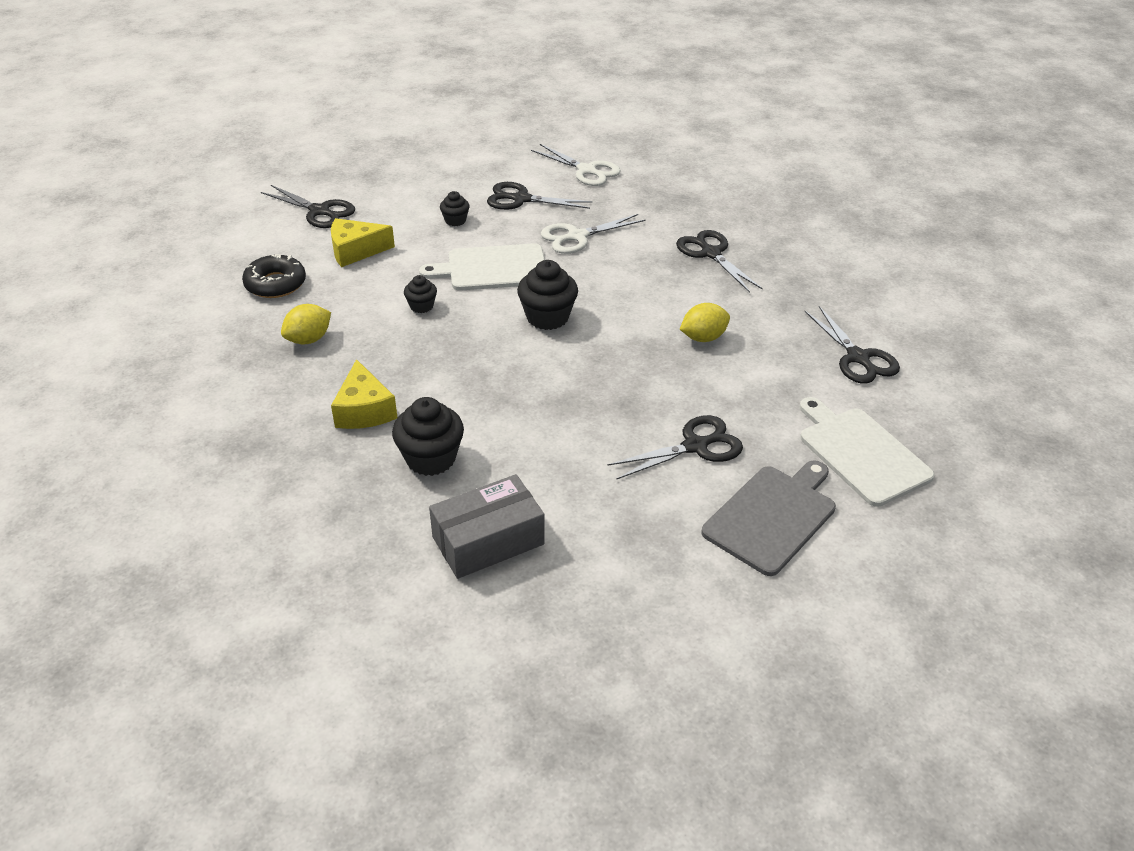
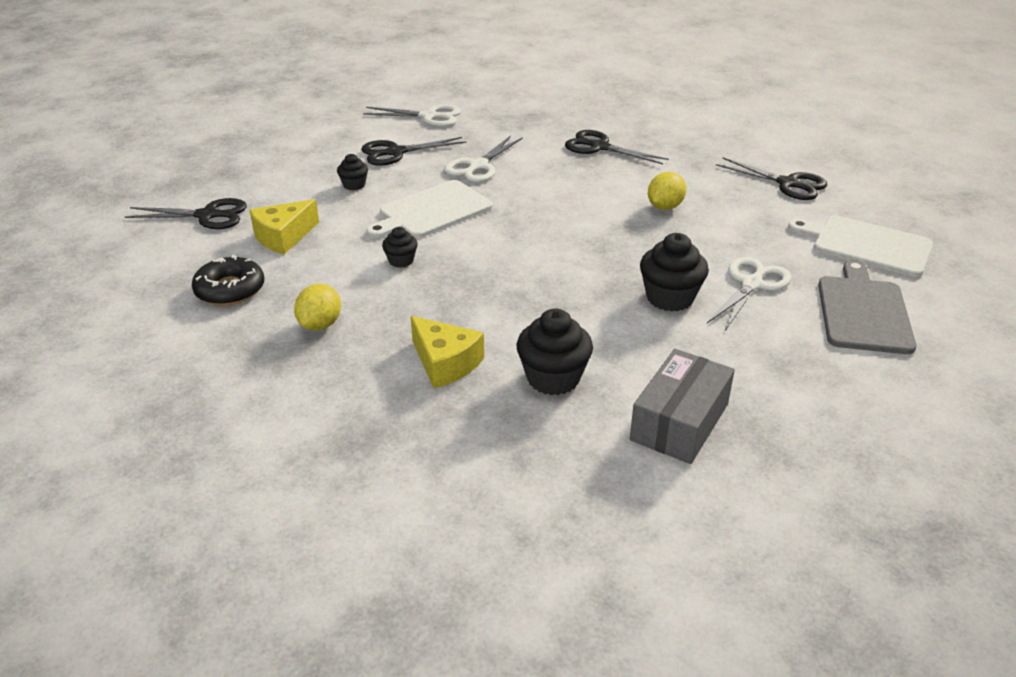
camera: 30 degrees left, 5 degrees down
black cupcake [517,260,578,330] -> black cupcake moved to [640,233,709,312]
black scissors [607,415,743,480] -> white scissors [707,257,791,330]

